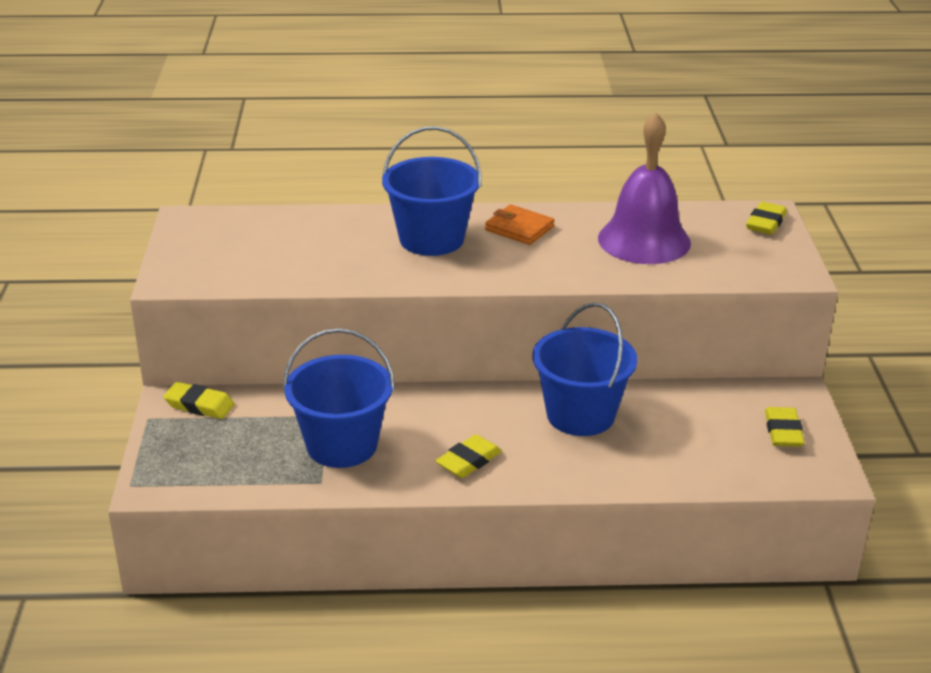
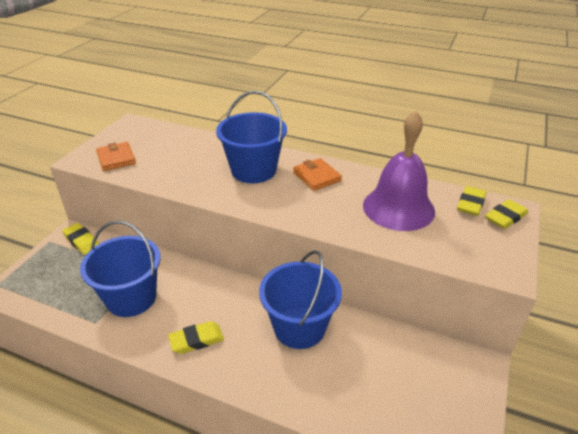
camera: 25 degrees right, 5 degrees up
yellow eraser [765,407,805,447] -> yellow eraser moved to [457,186,487,216]
none -> orange wallet [96,142,136,171]

